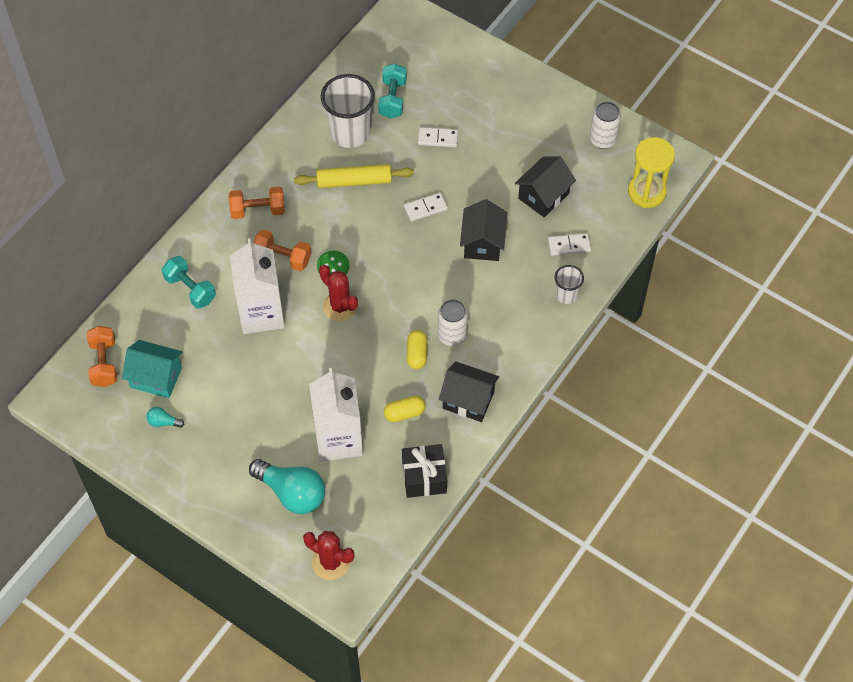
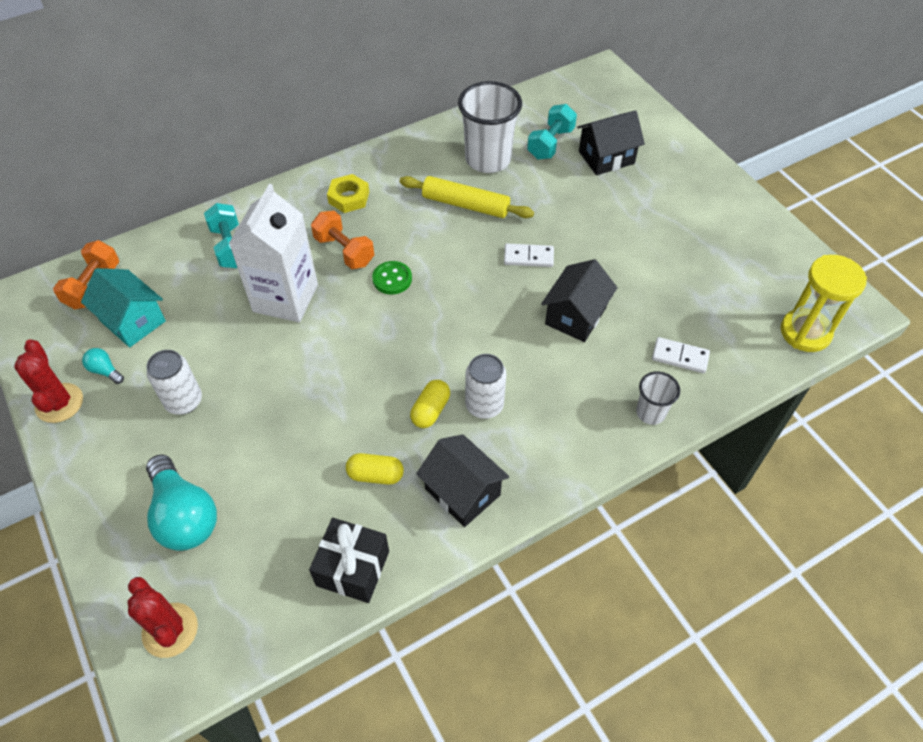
camera: 25 degrees right, 5 degrees down
orange dumbbell [229,187,285,219] -> yellow nut [327,174,369,213]
white carton [309,368,363,462] -> none
red cactus [319,265,358,322] -> red cactus moved to [14,339,83,423]
white domino [418,127,458,147] -> none
black house [515,156,576,217] -> black house moved to [577,110,645,175]
white can [590,102,621,149] -> white can moved to [147,350,202,415]

